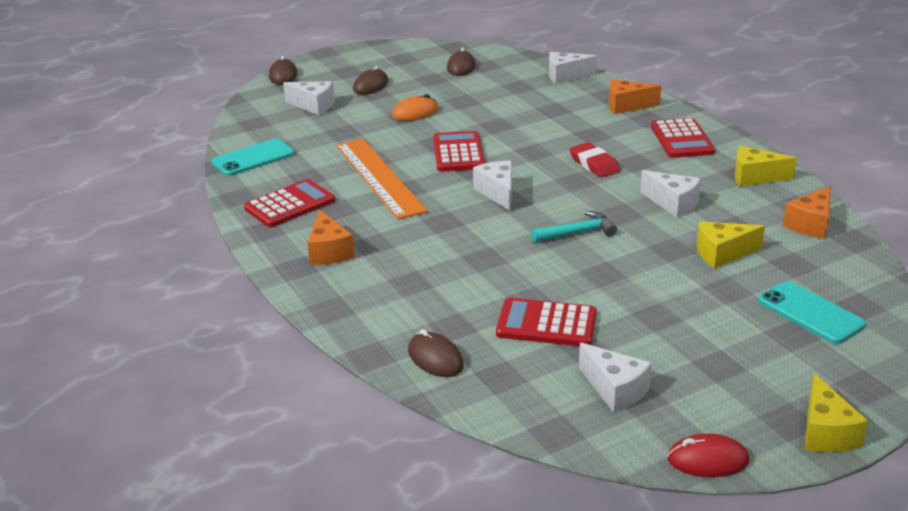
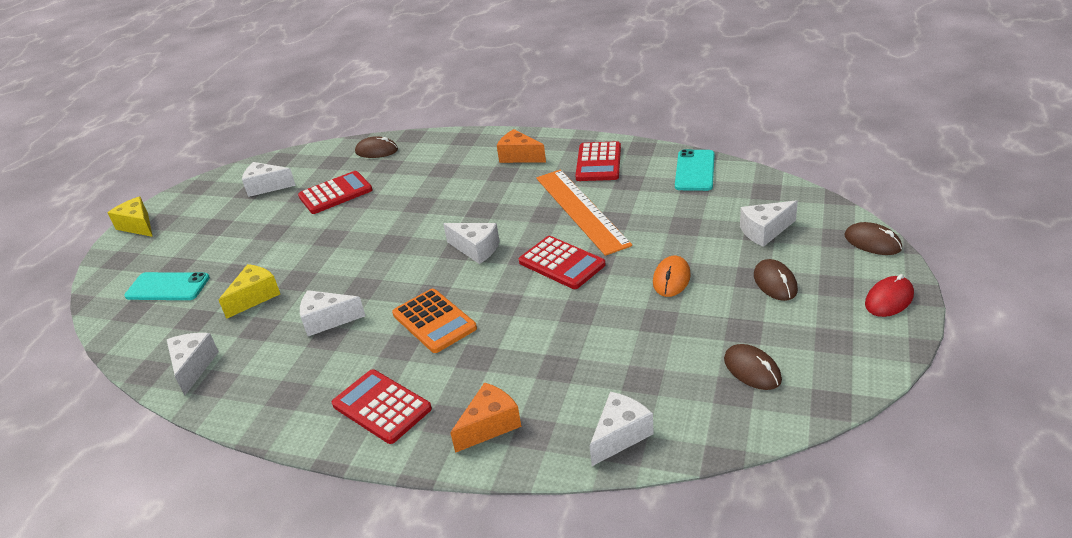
camera: 140 degrees right, 5 degrees up
orange ruler [336,139,428,220] -> orange ruler turned 45 degrees clockwise [536,170,632,256]
turquoise hammer [531,211,617,243] -> none
red eraser [570,142,620,178] -> orange calculator [392,289,477,353]
red mouse [667,433,749,477] -> red mouse moved to [865,274,914,317]
yellow cheese [735,146,797,186] -> none
orange cheese [783,186,831,239] -> white cheese [167,333,219,395]

